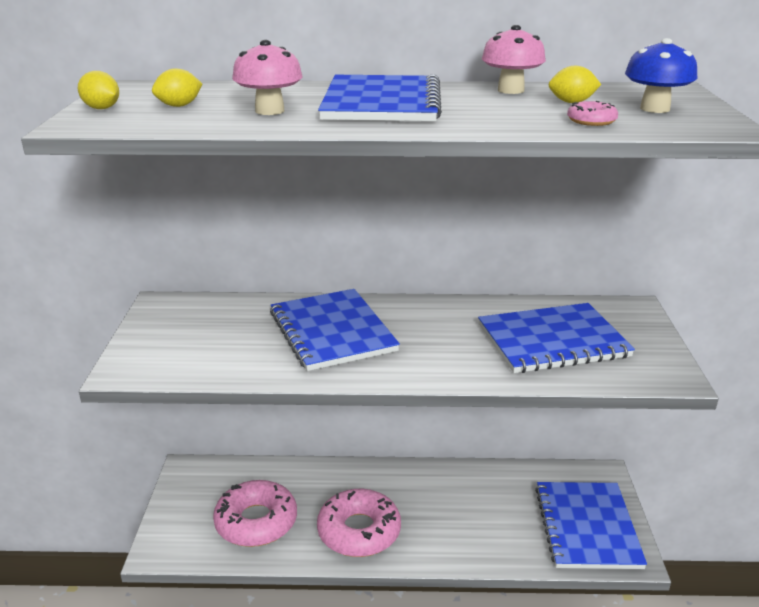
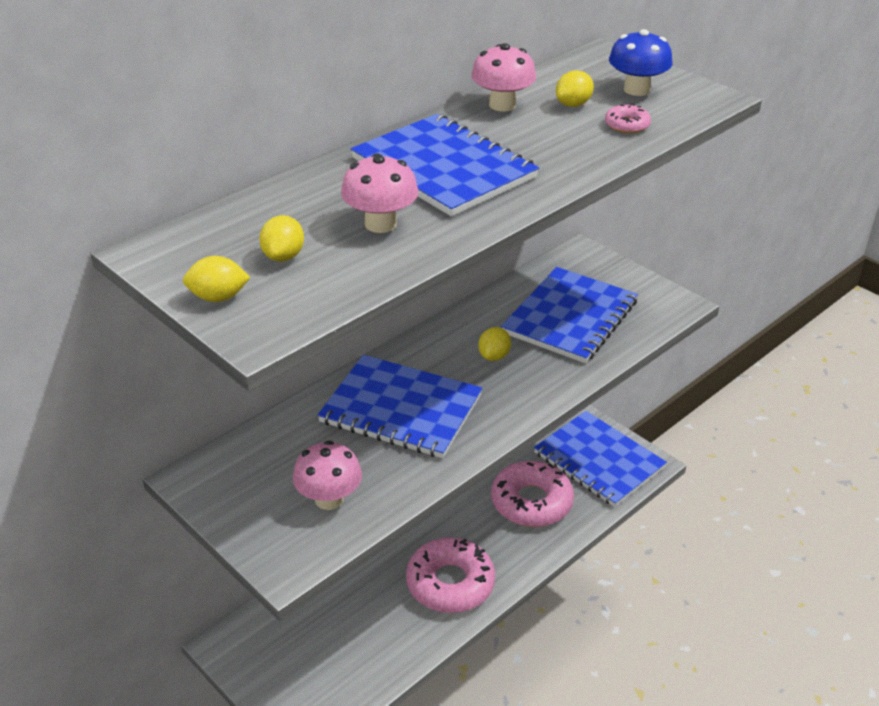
camera: 45 degrees left, 10 degrees up
pink donut [213,480,297,547] -> pink donut moved to [491,461,574,527]
none -> pink mushroom [293,440,362,510]
none -> yellow lemon [478,327,511,361]

